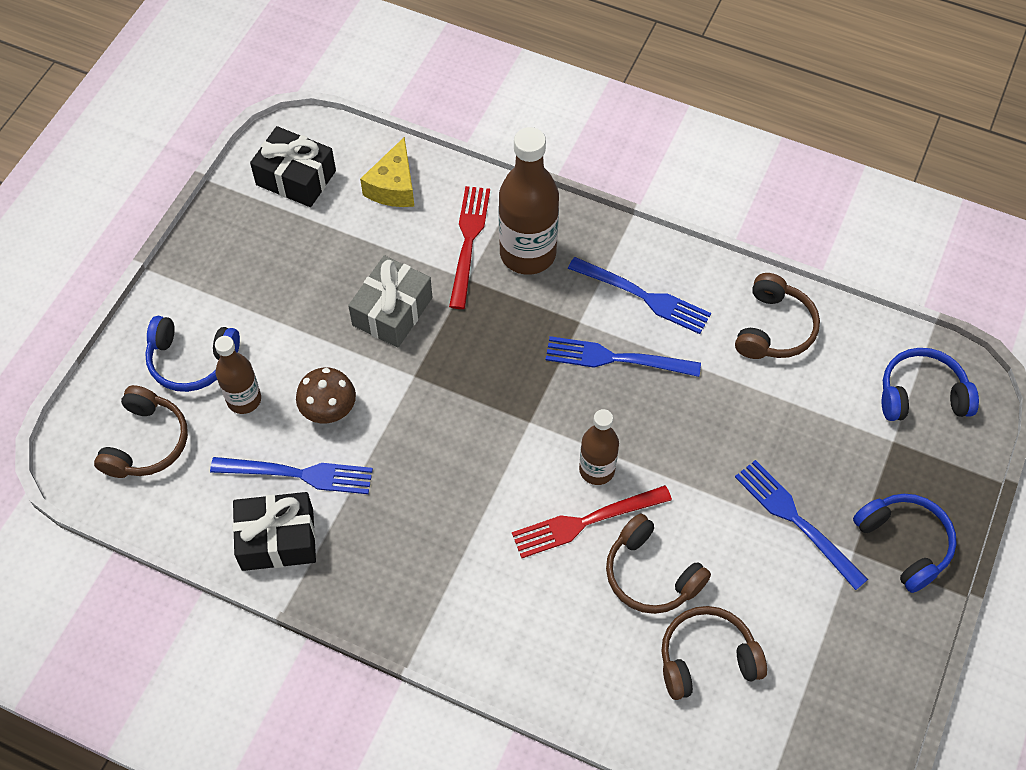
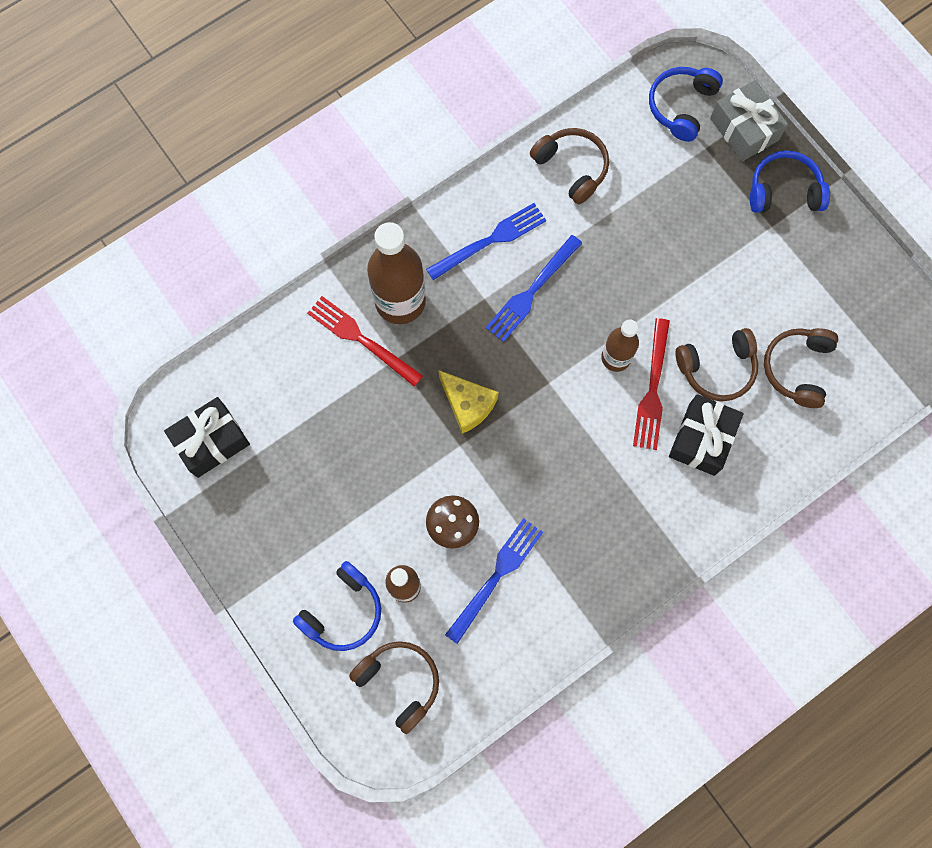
camera: 60 degrees left, 15 degrees up
black gift [233,492,316,571] -> black gift moved to [669,394,744,476]
grey gift [348,255,433,348] -> grey gift moved to [710,80,788,161]
yellow cheese [360,137,414,207] -> yellow cheese moved to [438,370,498,434]
blue fork [735,460,868,590] -> none

